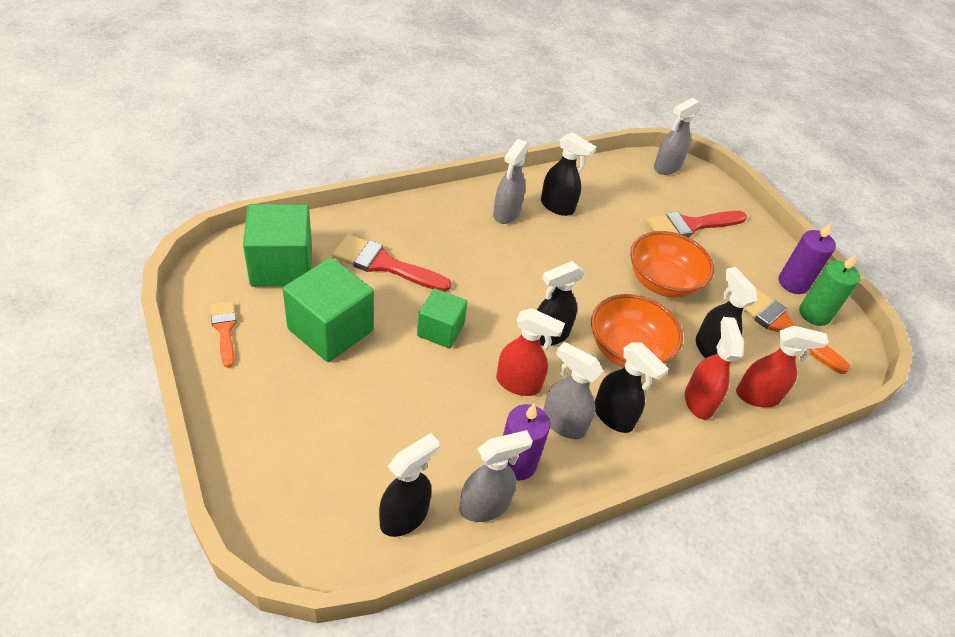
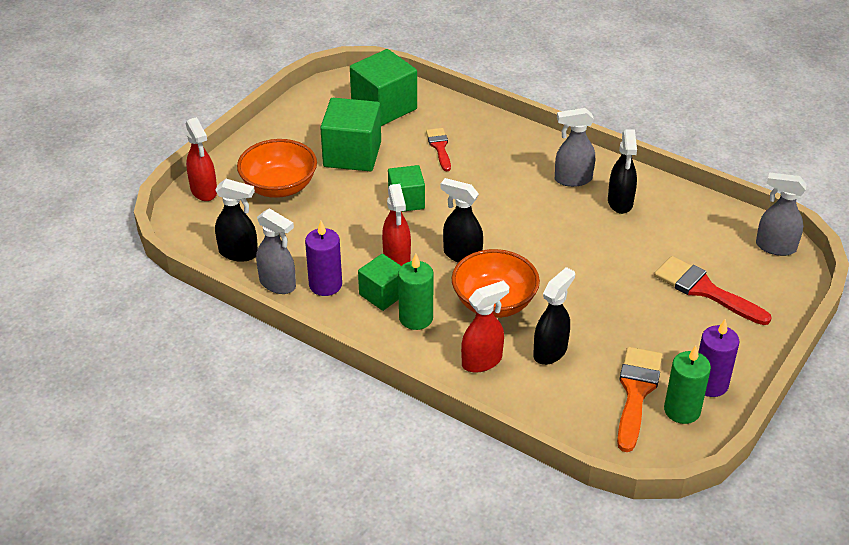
camera: 65 degrees right, 5 degrees down
orange brush [210,301,237,368] -> none
red brush [332,234,452,292] -> red brush [426,128,451,171], size x0.60
grey spray bottle [543,342,603,439] -> green cube [358,254,401,311]
black spray bottle [595,343,669,433] -> green candle [398,253,434,330]
orange bowl [630,231,714,298] -> orange bowl moved to [237,139,317,198]
red spray bottle [736,326,828,407] -> red spray bottle moved to [186,117,217,201]

